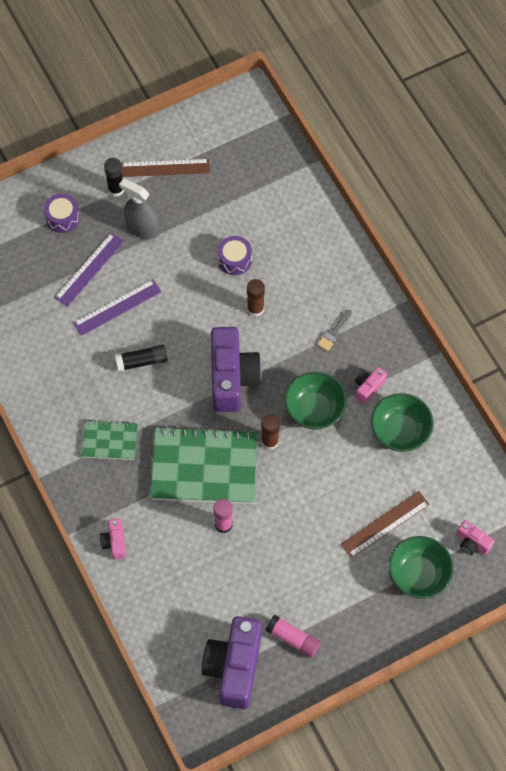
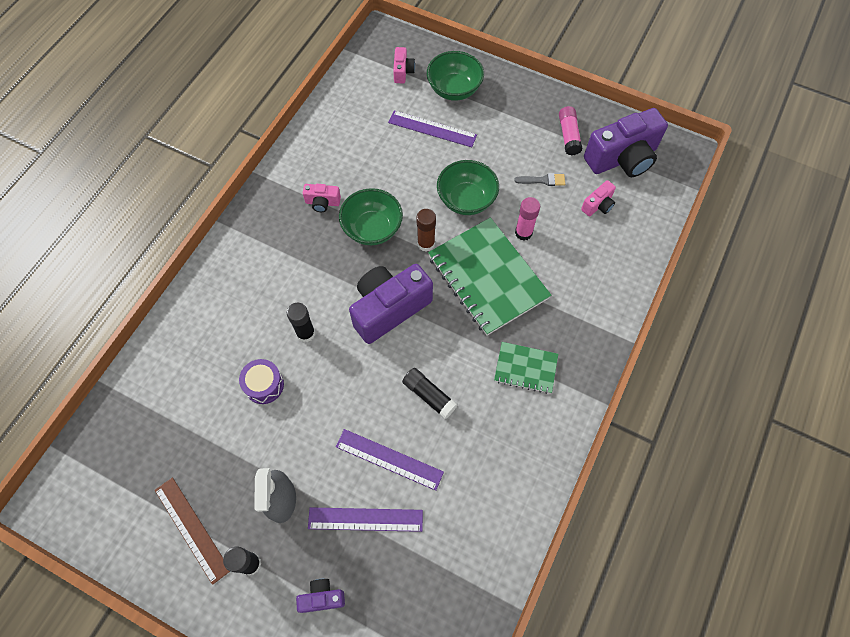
camera: 125 degrees left, 0 degrees up
purple drum [44,194,80,233] -> purple camera [296,579,345,613]
green notebook [82,420,138,460] -> green notebook turned 45 degrees counterclockwise [494,342,558,394]
pink camera [100,518,126,560] -> pink camera moved to [581,180,616,216]
brown glue stick [247,279,265,317] -> black glue stick [287,303,315,342]
grey brush [317,310,352,351] -> grey brush moved to [514,173,565,186]
brown ruler [341,491,430,558] -> purple ruler [388,110,477,147]
green bowl [371,393,433,452] -> green bowl moved to [437,160,499,215]

